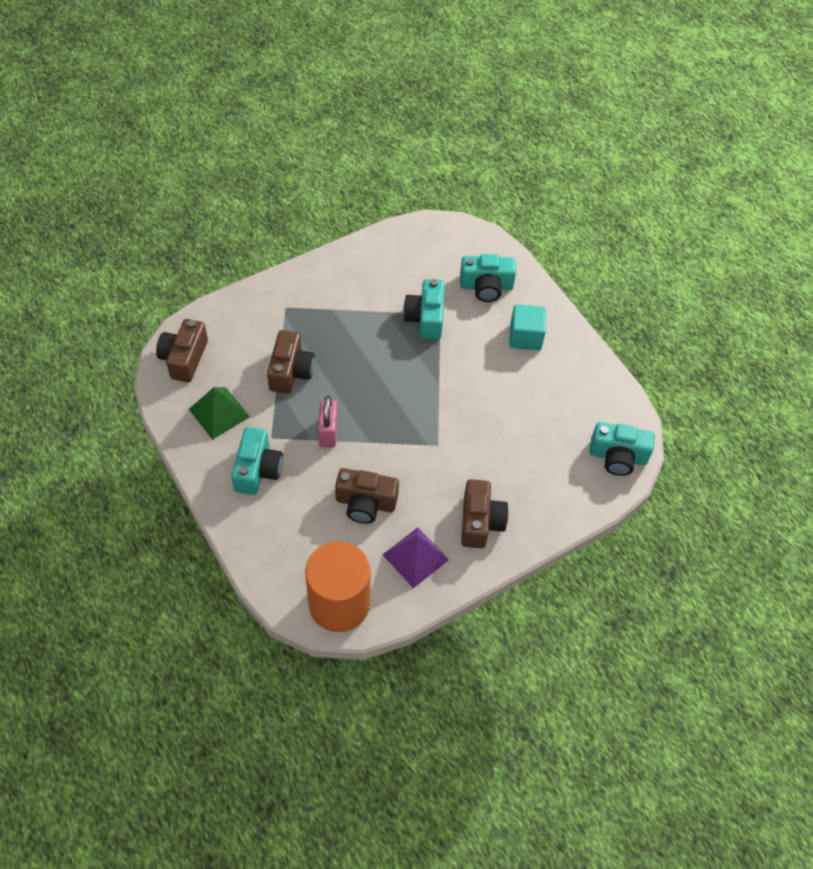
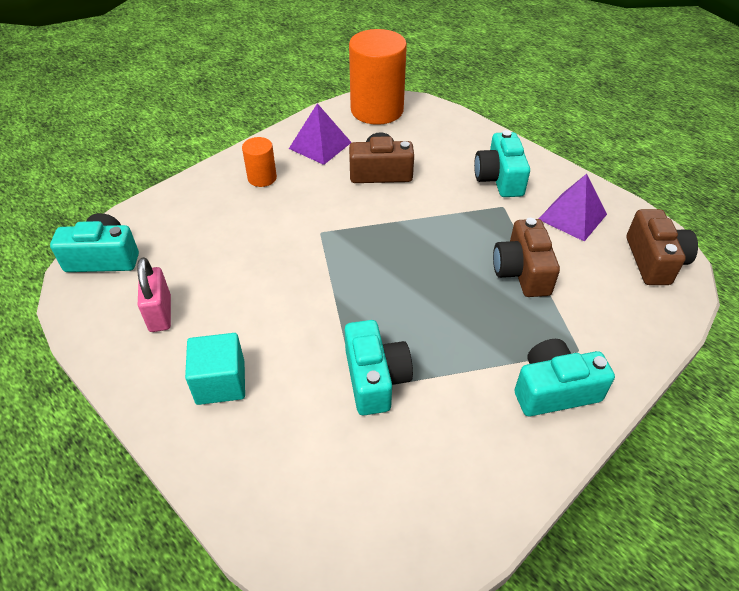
camera: 170 degrees right, 10 degrees down
green pyramid [189,387,250,440] -> purple pyramid [539,174,607,242]
pink padlock [318,396,338,448] -> pink padlock moved to [137,257,171,332]
turquoise camera [460,254,516,302] -> turquoise camera moved to [514,339,615,416]
brown camera [461,479,508,548] -> orange cylinder [242,137,277,187]

